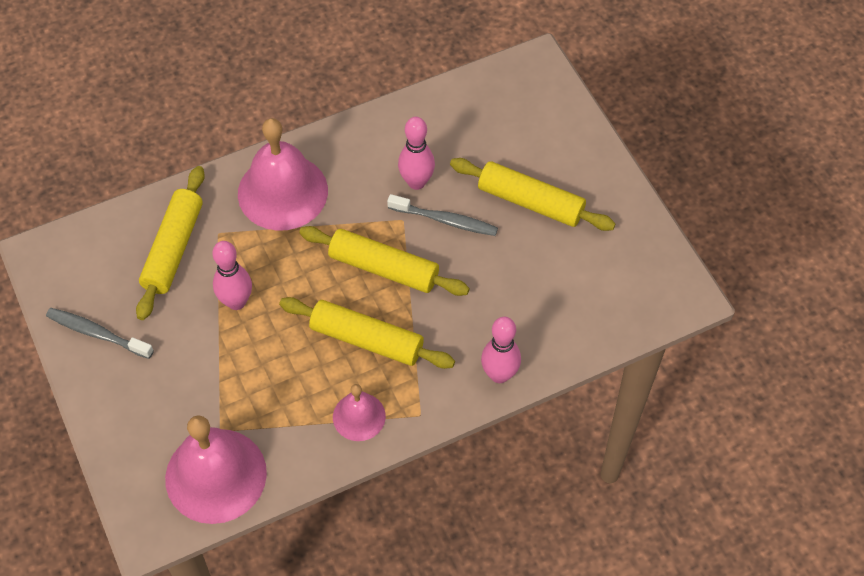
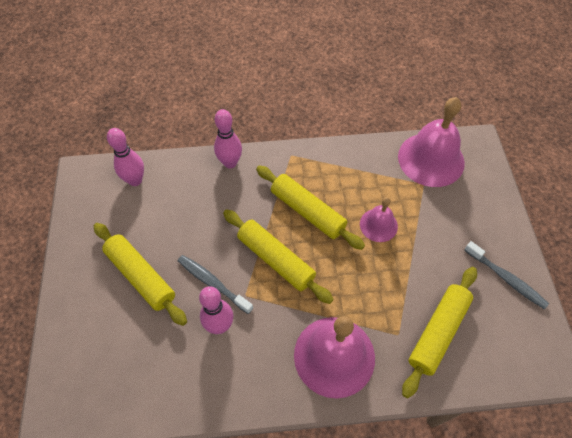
camera: 160 degrees left, 0 degrees up
pink bowling pin [212,241,252,310] -> pink bowling pin moved to [107,128,144,186]
pink bell [333,384,386,441] -> pink bell moved to [360,197,398,242]

